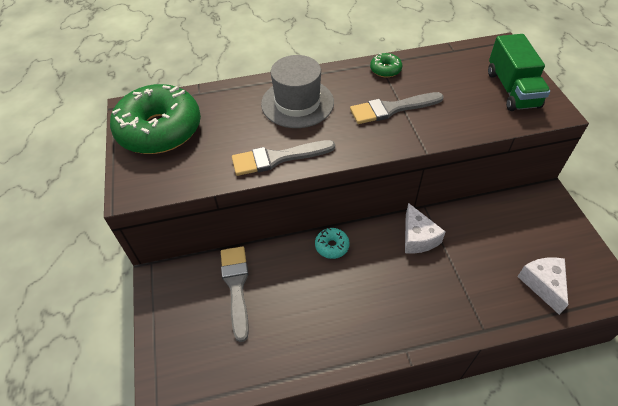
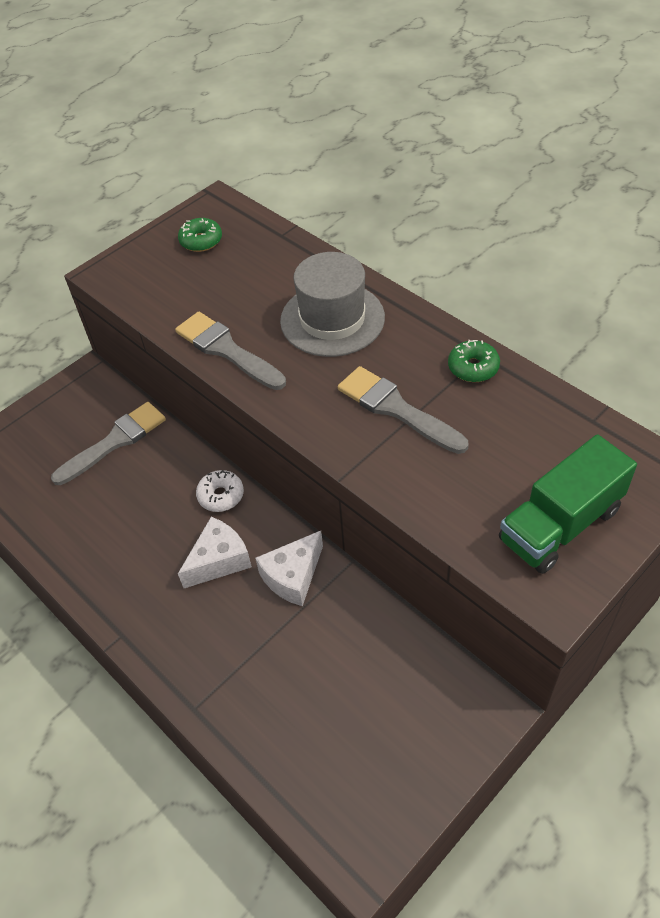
camera: 60 degrees right, 0 degrees up
green donut [110,84,201,154] -> green donut [178,218,222,252], size x0.41
turquoise donut [315,228,349,259] -> white donut [196,470,244,512]
white cheese [517,257,568,315] -> white cheese moved to [178,517,252,588]

